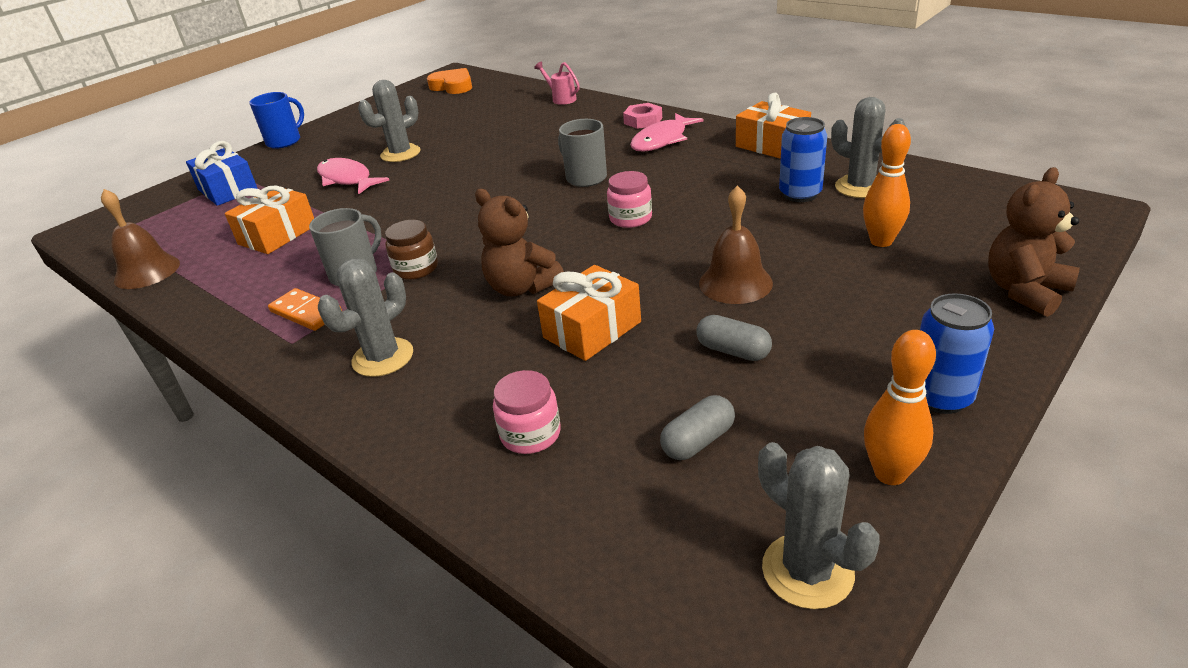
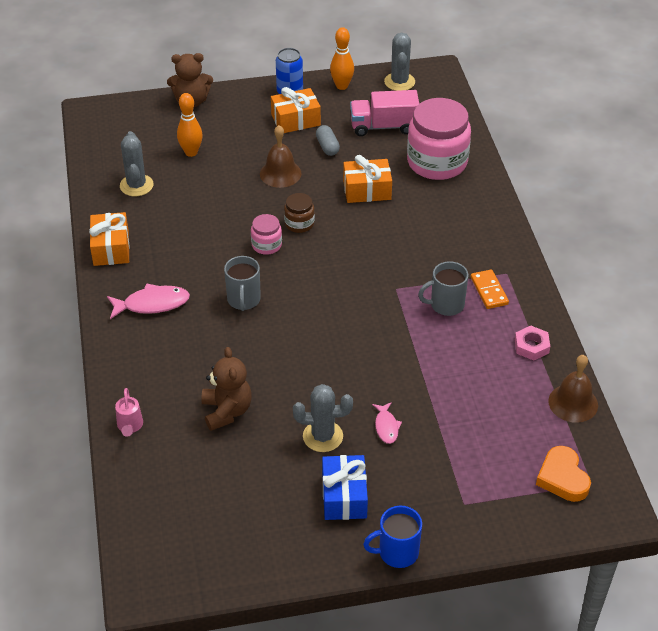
camera: 145 degrees left, 10 degrees up
blue gift [186,141,258,206] -> blue gift moved to [322,455,368,520]
orange gift [225,186,314,254] -> orange gift moved to [271,87,321,133]
pink fish [317,158,389,194] -> pink fish [372,402,402,444], size x0.59
grey cactus [318,258,413,377] -> none
brown jar [385,220,438,280] -> brown jar moved to [284,193,315,233]
orange heart [427,68,472,94] -> orange heart moved to [536,446,591,502]
brown teddy bear [475,189,564,296] -> brown teddy bear moved to [201,347,252,431]
pink jar [493,370,561,454] -> pink jar [407,98,471,180], size x2.13
pink nut [623,103,662,129] -> pink nut moved to [515,326,550,361]
grey capsule [660,395,735,460] -> pink truck [350,90,419,136]
blue can [779,117,827,202] -> none

